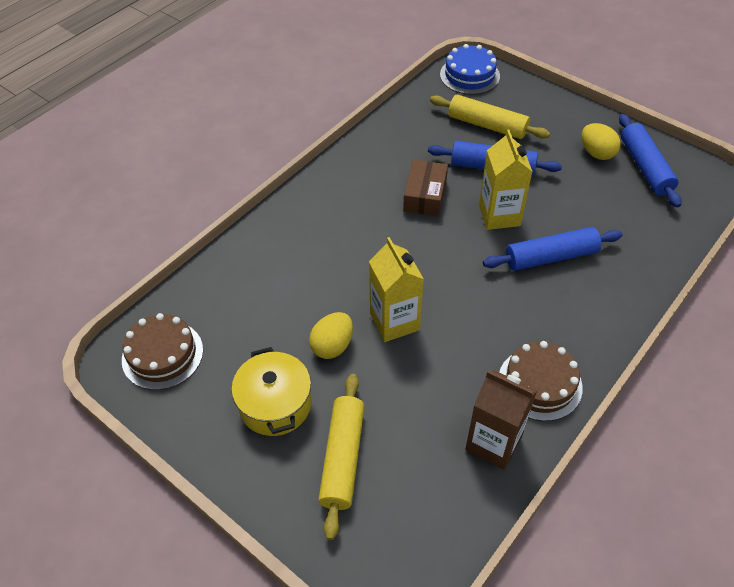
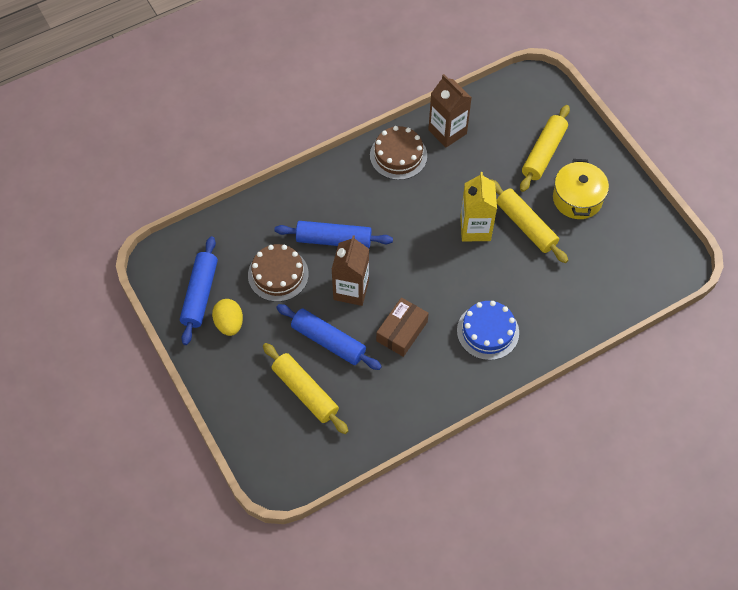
camera: 160 degrees left, 10 degrees up
brown cake [122,313,203,390] -> brown cake moved to [248,244,309,302]
yellow egg [309,312,353,359] -> yellow rolling pin [490,179,568,263]
blue cake [440,44,500,95] -> blue cake moved to [457,301,519,360]
yellow carton [479,129,533,230] -> brown carton [331,235,369,306]

